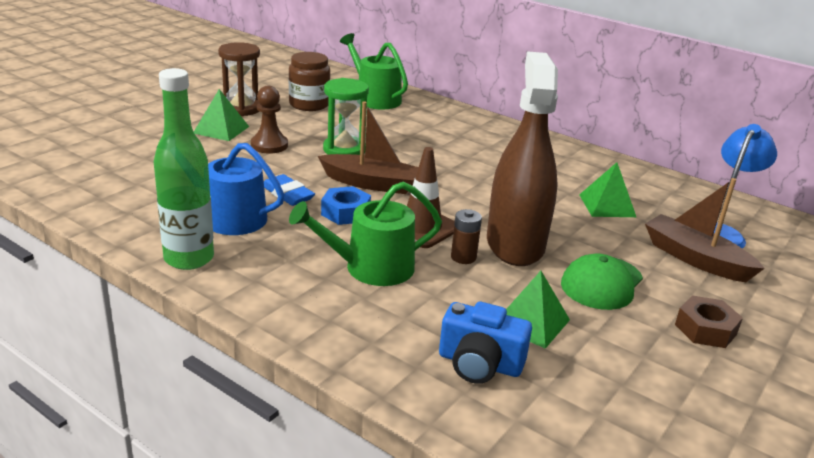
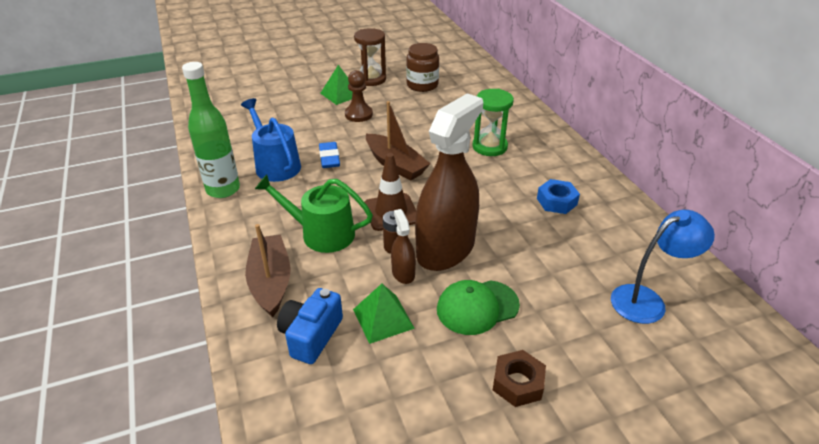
camera: 35 degrees right, 10 degrees up
blue nut [321,186,371,225] -> blue nut moved to [537,179,580,214]
green hourglass [323,78,369,155] -> green hourglass moved to [472,89,514,156]
green watering can [340,33,408,109] -> none
blue camera [439,302,532,384] -> blue camera turned 60 degrees clockwise [277,288,343,364]
green pyramid [579,162,636,217] -> none
brown boat [645,178,765,282] -> brown boat moved to [245,224,291,318]
none -> brown spray bottle [391,209,416,284]

